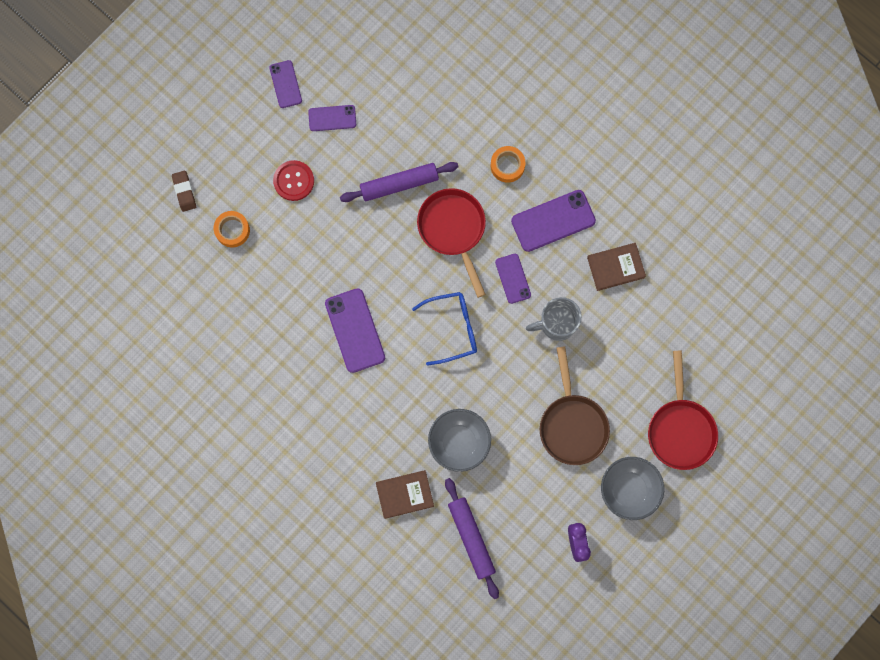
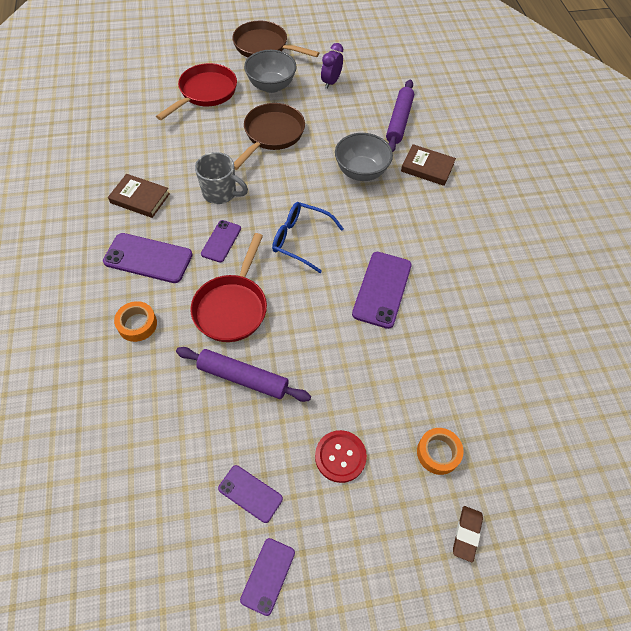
camera: 145 degrees left, 20 degrees down
none -> brown pan [232,21,319,57]

